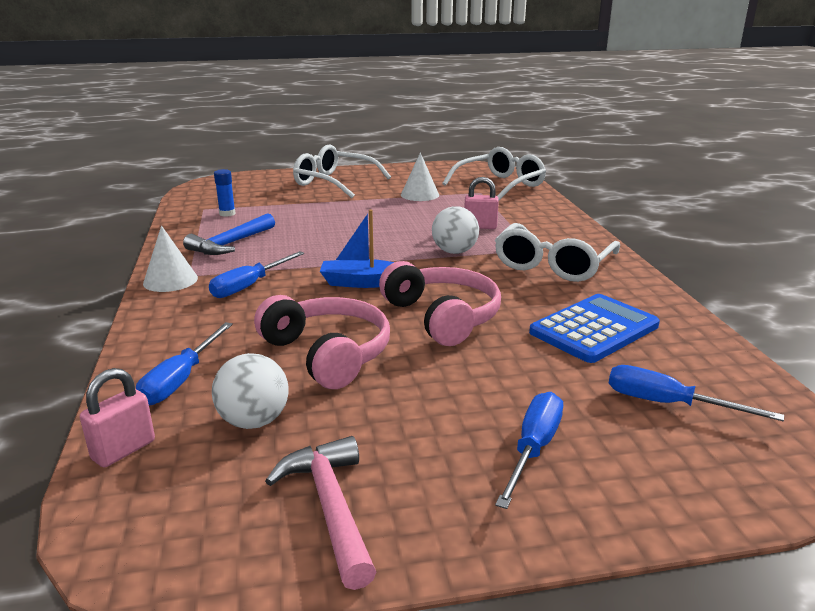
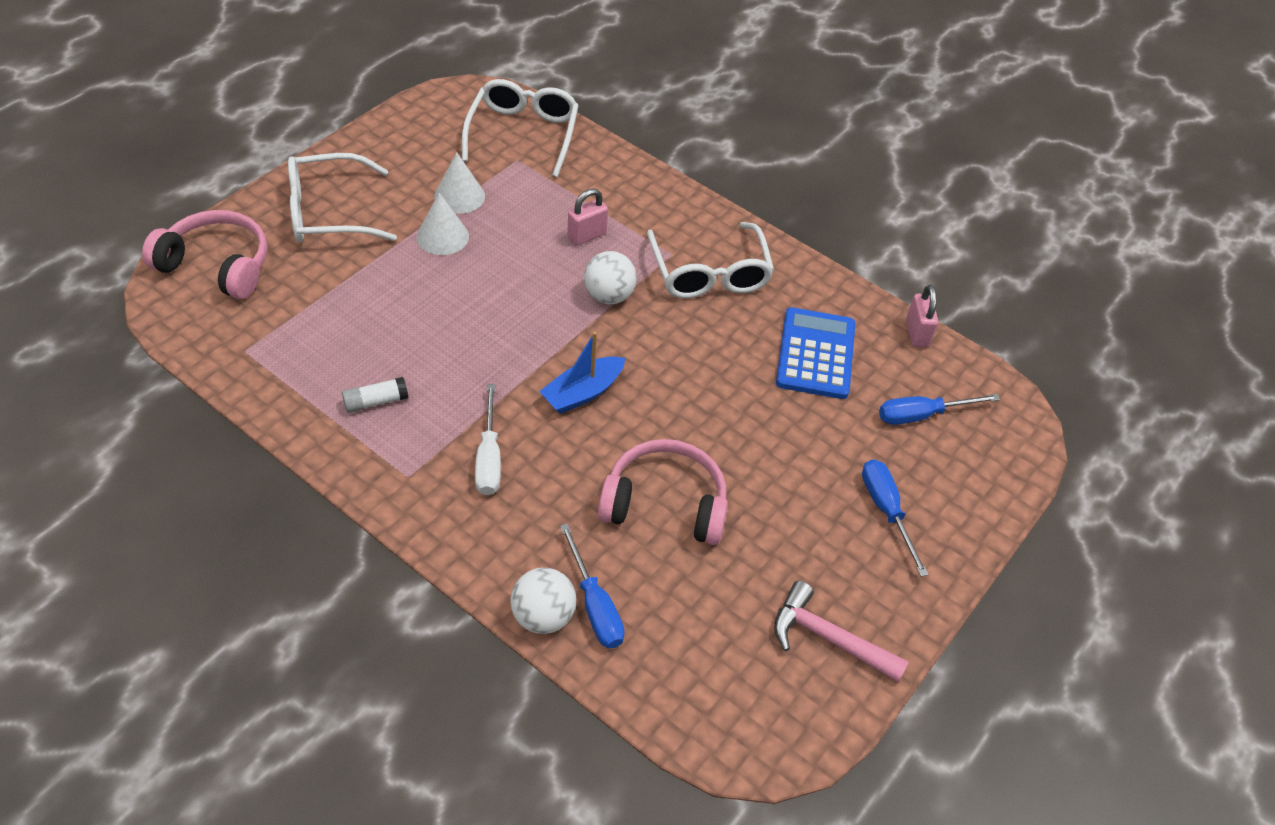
camera: 45 degrees left, 25 degrees up
pink padlock [80,368,155,467] -> pink padlock moved to [906,285,938,347]
white cone [143,226,198,292] -> white cone moved to [416,193,469,255]
blue hammer [183,213,275,255] -> white glue stick [342,377,408,413]
blue screwdriver [209,251,304,298] -> white screwdriver [475,384,501,495]
white ball [212,353,289,429] -> white ball moved to [510,568,576,634]
blue glue stick [214,169,235,217] -> none
pink headphones [379,261,501,346] -> pink headphones moved to [142,210,268,299]

